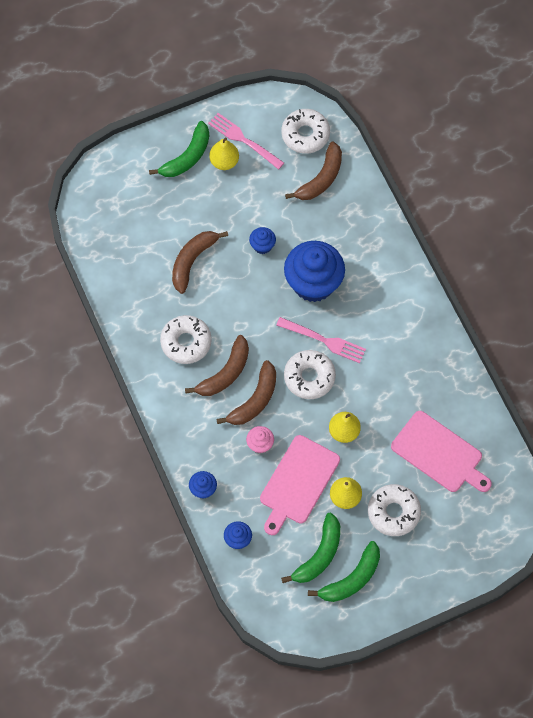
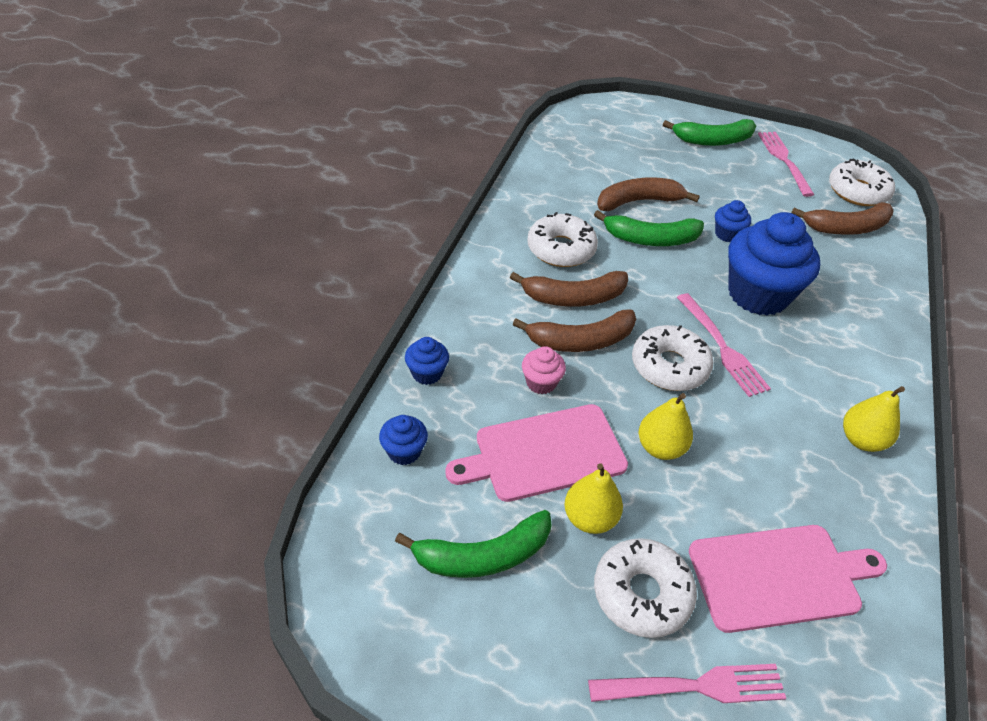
camera: 40 degrees right, 20 degrees down
yellow pear [209,138,239,170] -> yellow pear moved to [843,386,905,452]
green banana [308,541,380,602] -> green banana moved to [594,210,704,246]
pink cutting board [391,411,492,492] -> pink cutting board turned 90 degrees counterclockwise [689,525,887,633]
none -> pink fork [588,664,786,703]

